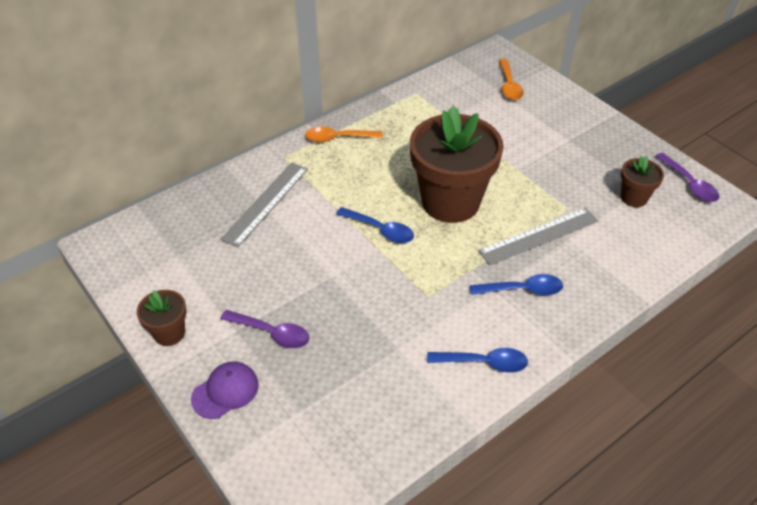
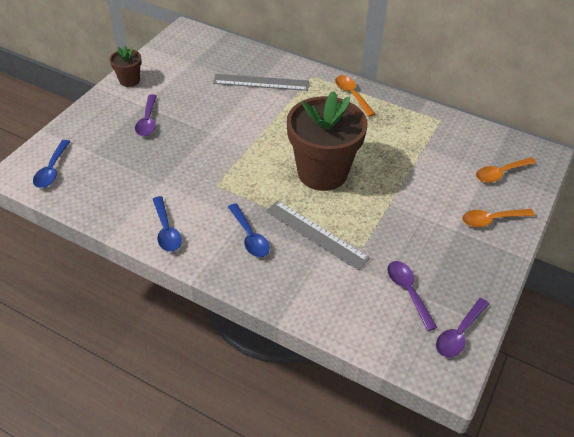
camera: 65 degrees right, 0 degrees up
purple cap [191,362,259,419] -> none
blue spoon [336,207,414,243] -> blue spoon moved to [33,140,71,188]
brown flower pot [621,156,664,207] -> purple spoon [387,261,437,331]
none -> orange spoon [462,209,535,227]

